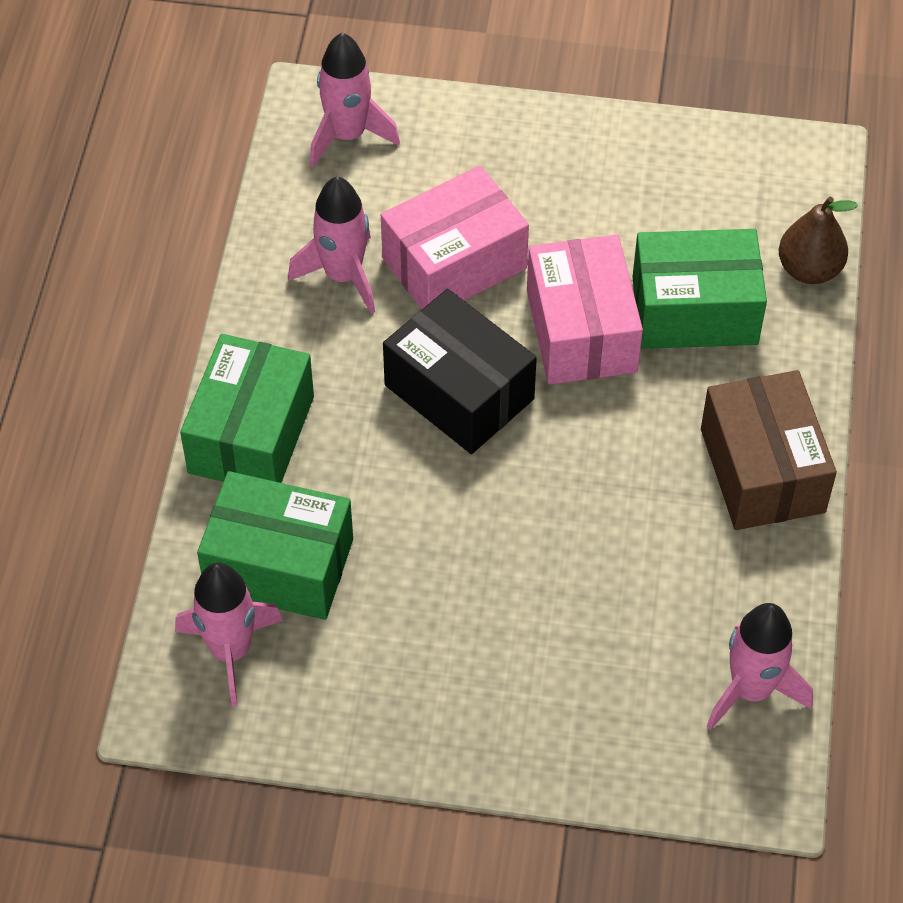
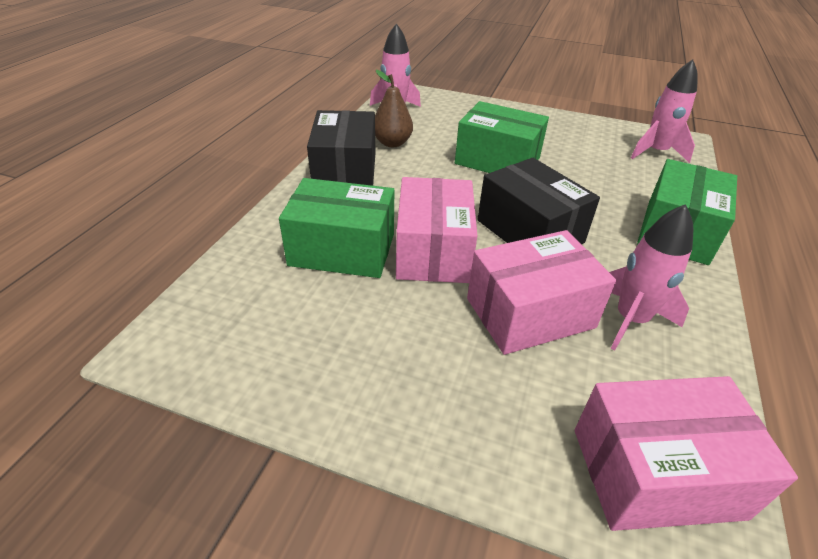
camera: 170 degrees left, 15 degrees down
green box [197,471,353,620] -> green box moved to [455,101,549,173]
pink rocket [310,33,400,167] -> pink box [575,376,798,531]
brown box [701,370,837,530] -> black box [307,110,375,186]
brown pear [779,197,858,284] -> brown pear moved to [375,70,413,147]

